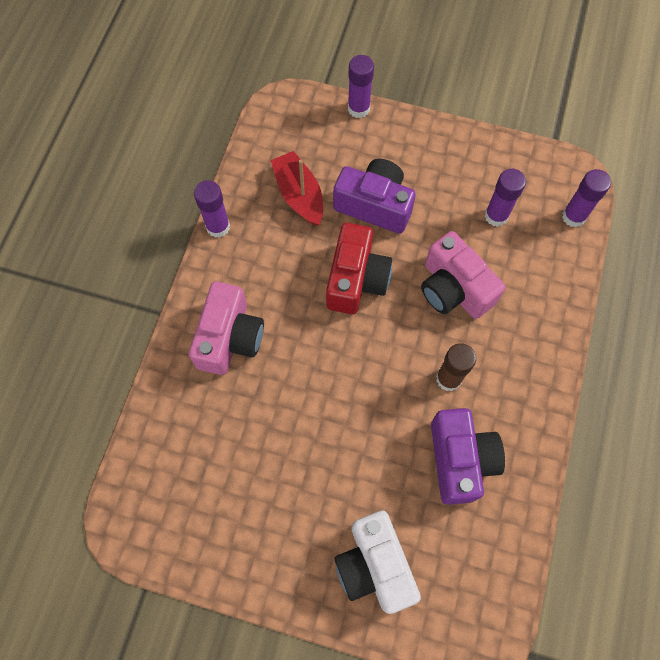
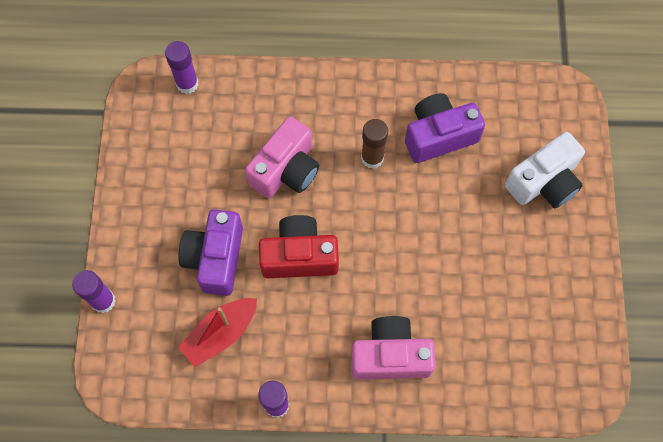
camera: 105 degrees left, 0 degrees up
purple glue stick [484,169,526,227] -> none

